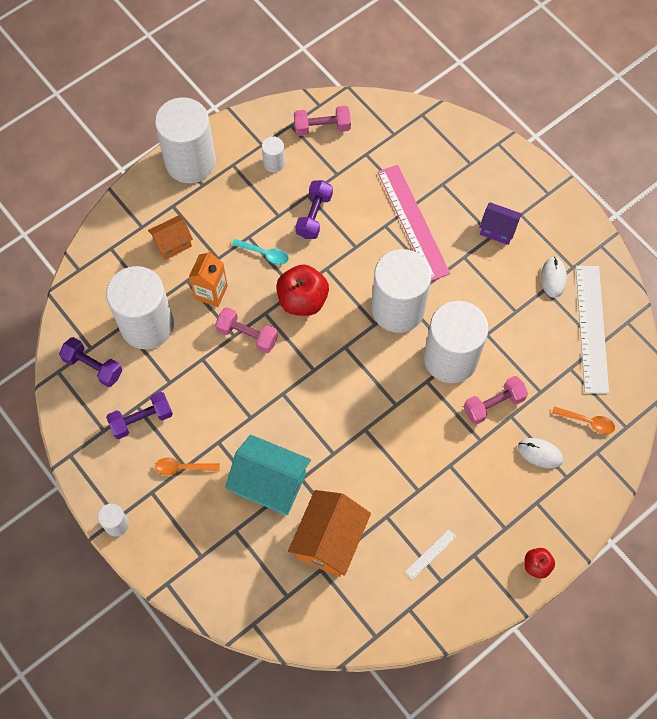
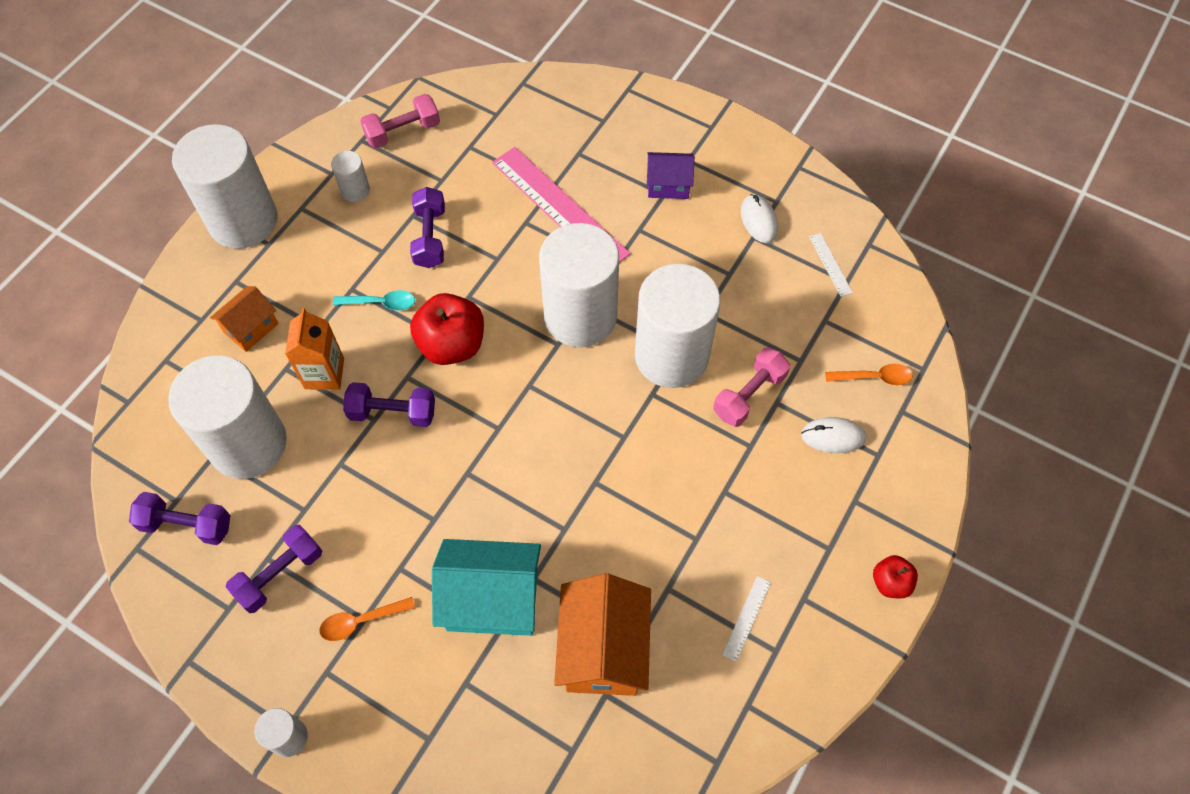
camera: 20 degrees left, 5 degrees down
pink dumbbell [215,307,278,353] -> purple dumbbell [343,382,435,427]
white ruler [576,266,609,394] -> white ruler [809,233,853,297], size x0.42

